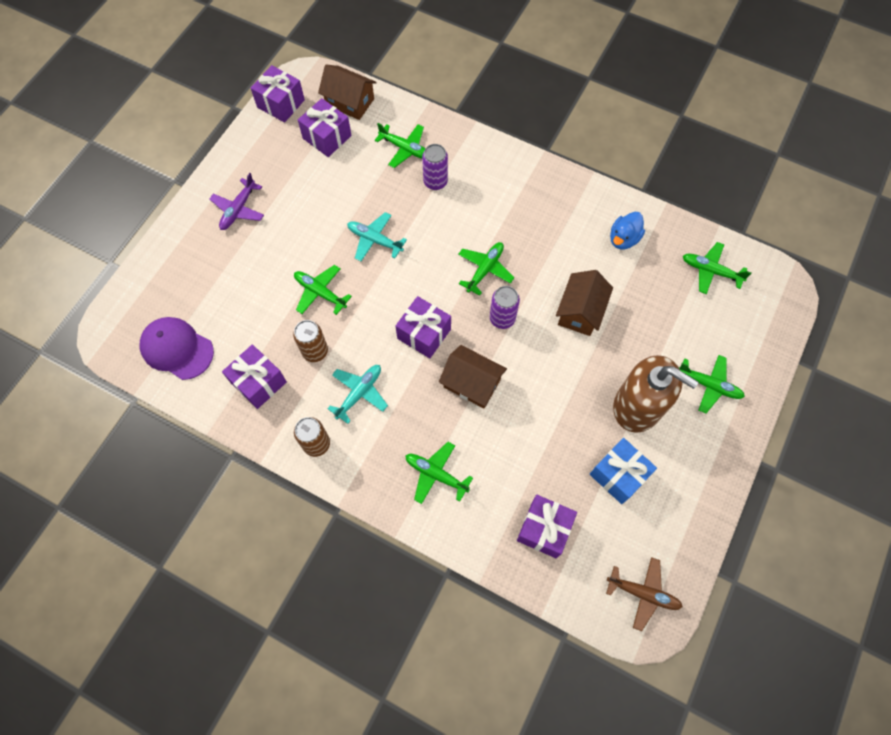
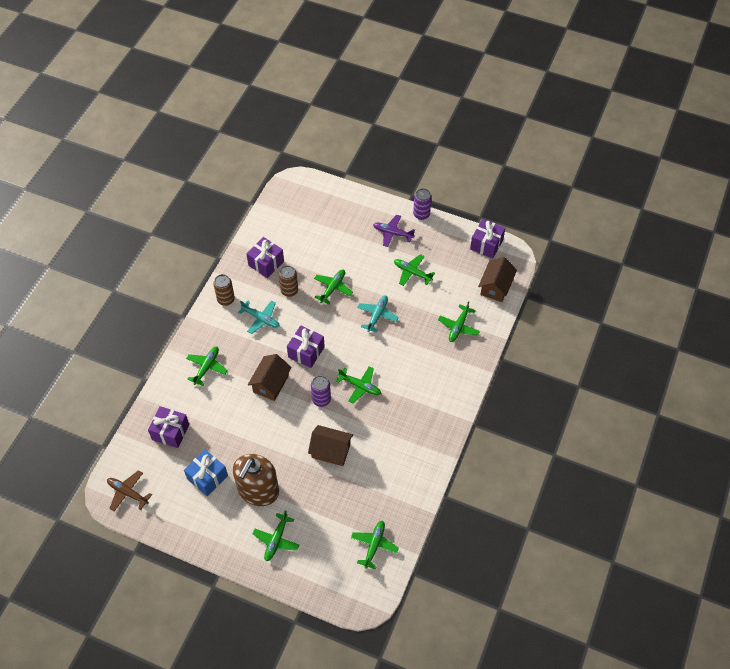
camera: 85 degrees right, 10 degrees down
purple cap [139,317,214,380] -> none
purple gift [298,98,352,157] -> none
purple can [422,144,448,190] -> purple can moved to [413,188,432,220]
brown plane [606,557,683,631] -> brown plane turned 105 degrees clockwise [107,470,152,511]
blue duck [610,212,645,249] -> none
none -> green plane [394,254,435,286]

